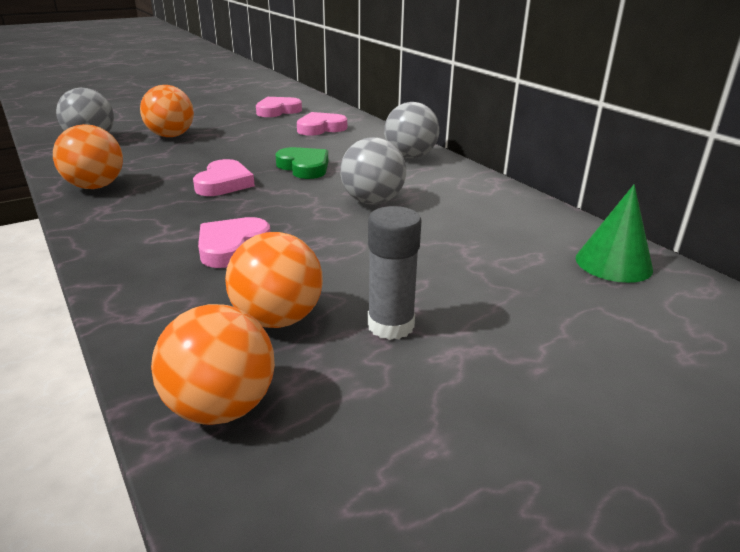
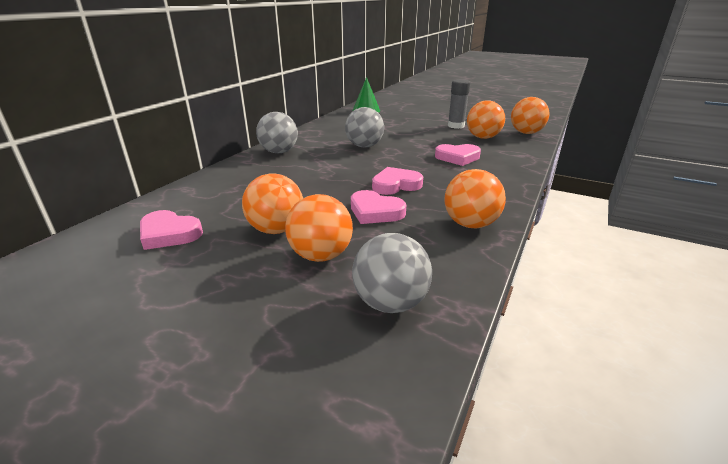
camera: 120 degrees left, 0 degrees up
green heart [276,147,328,179] -> none
pink heart [297,112,347,136] -> pink heart moved to [351,190,406,224]
none -> orange ball [242,173,303,234]

